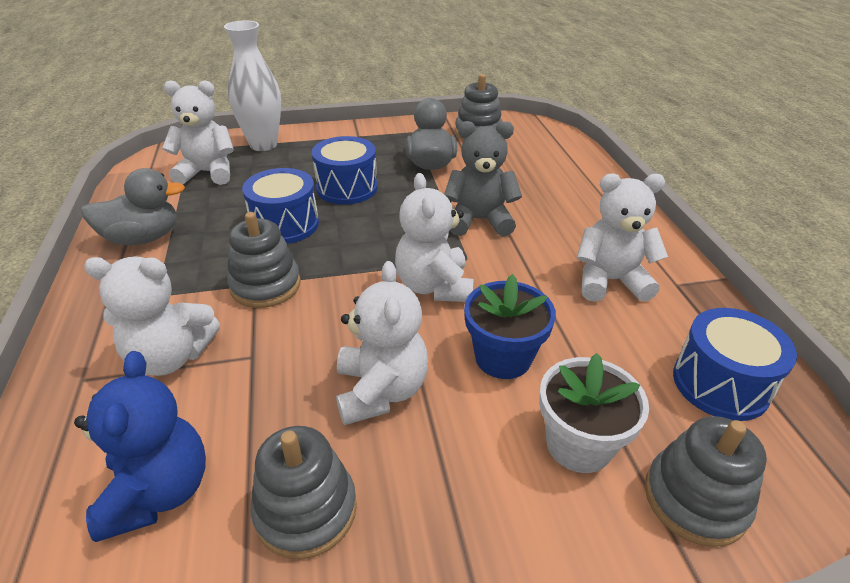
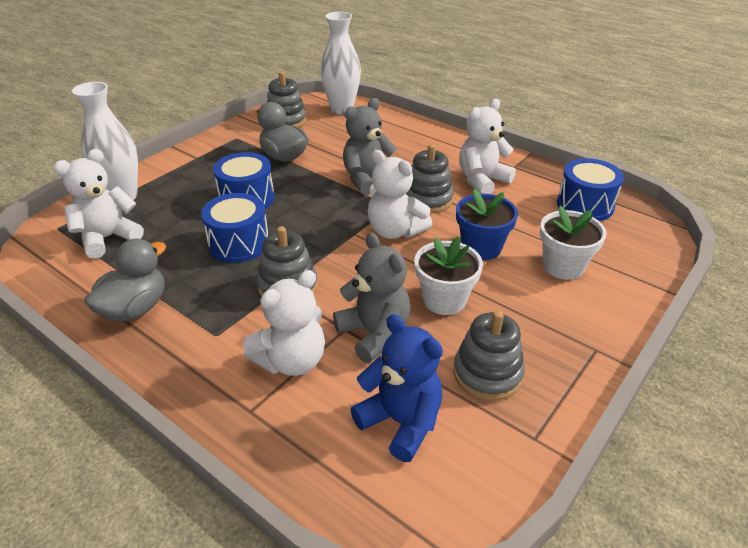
camera: 40 degrees left, 0 degrees up
white teddy bear [336,261,428,425] -> white flower pot [414,236,483,315]
grey stacking toy [645,416,767,547] -> grey stacking toy moved to [406,144,454,213]
none -> white vase [320,12,361,115]
none -> grey teddy bear [333,232,411,363]

